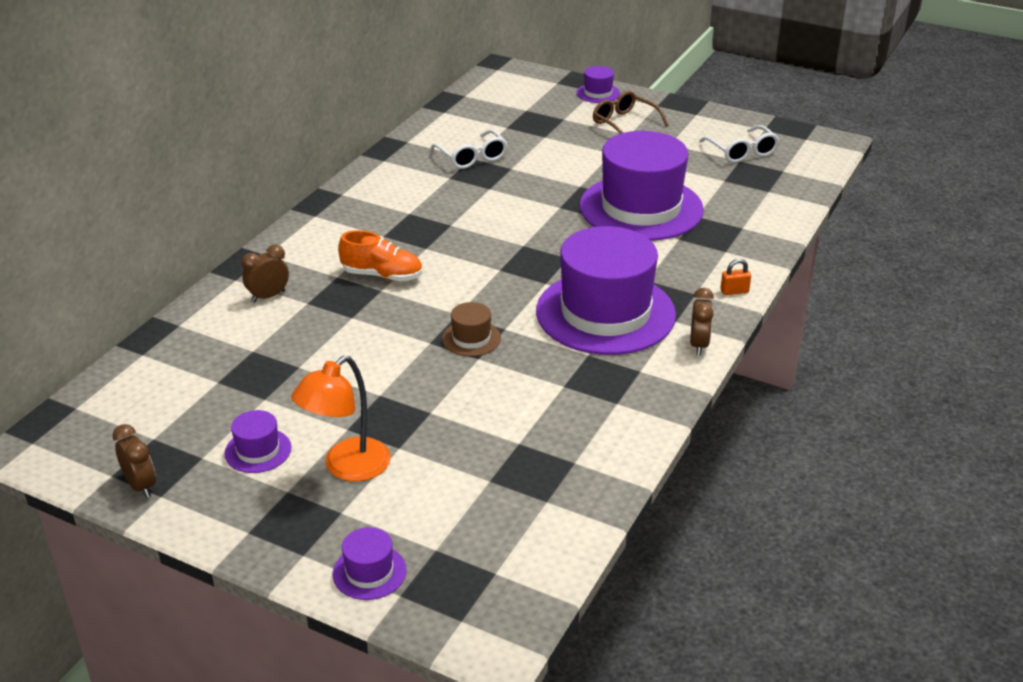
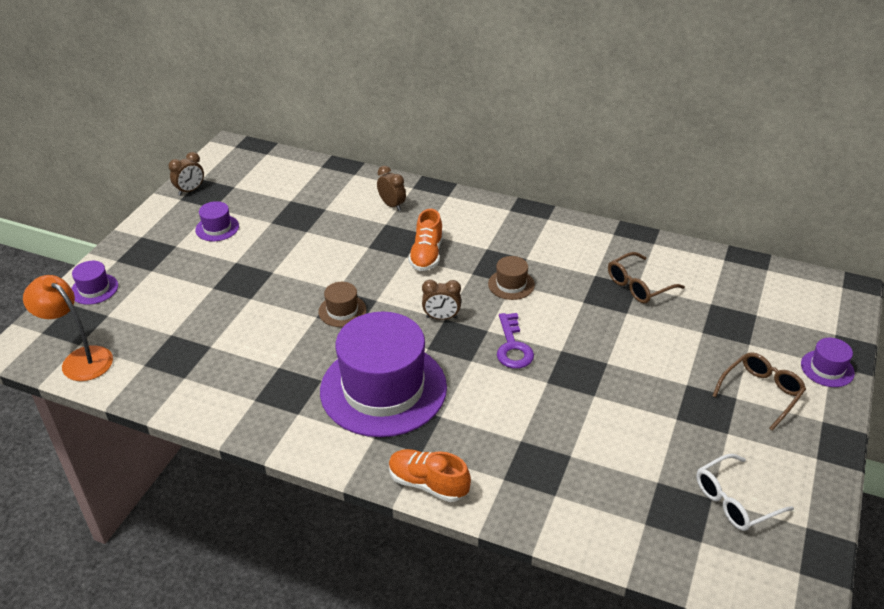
camera: 85 degrees right, 5 degrees up
orange lamp [291,356,391,482] -> orange lamp moved to [23,275,113,381]
white glasses [430,130,508,169] -> brown glasses [608,252,685,303]
purple hat [579,131,704,241] -> none
brown clock [690,288,714,355] -> brown clock moved to [422,280,461,320]
orange padlock [720,259,751,295] -> orange shoe [389,449,471,502]
none -> brown hat [488,256,535,300]
none -> purple key [497,313,534,369]

